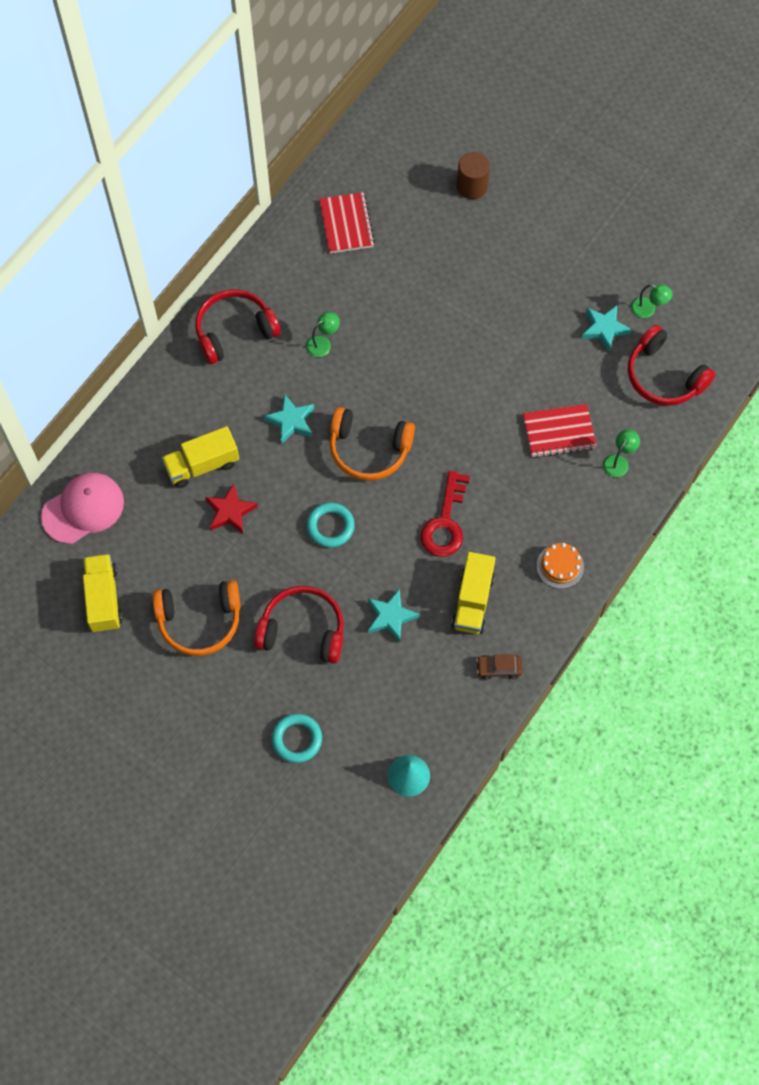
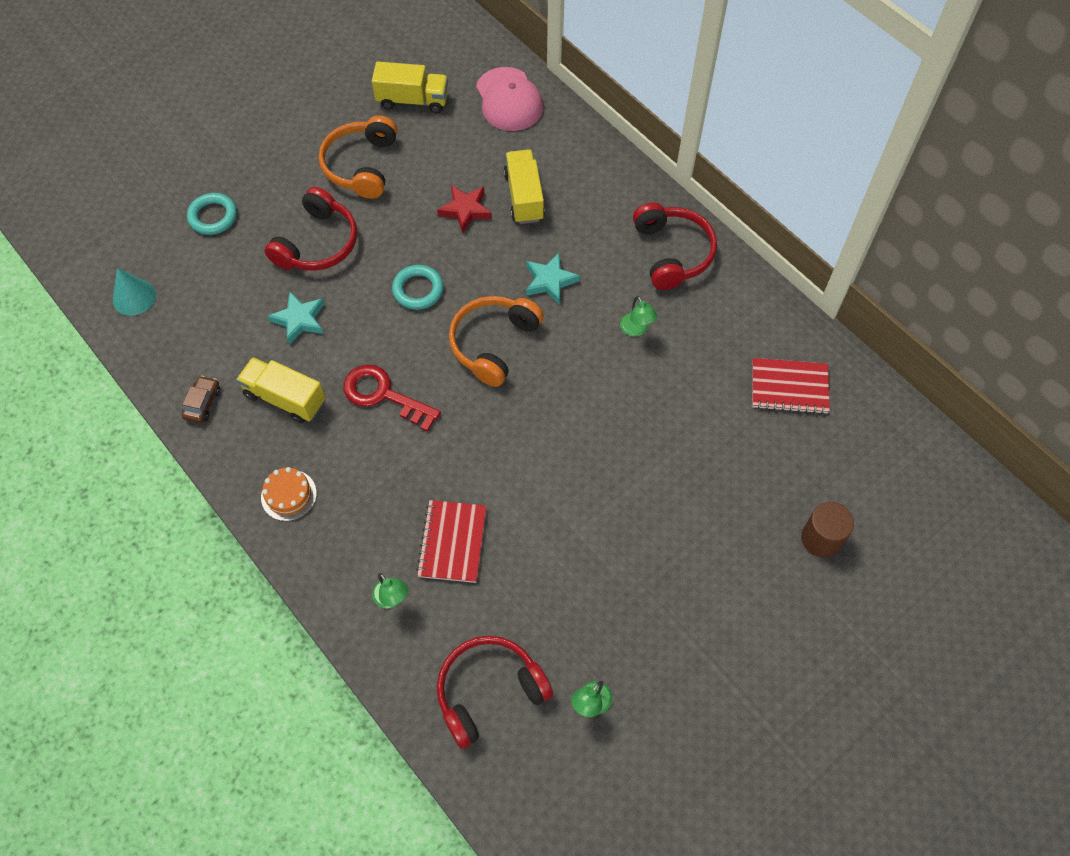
camera: 105 degrees right, 5 degrees down
turquoise star [581,305,632,352] -> none

